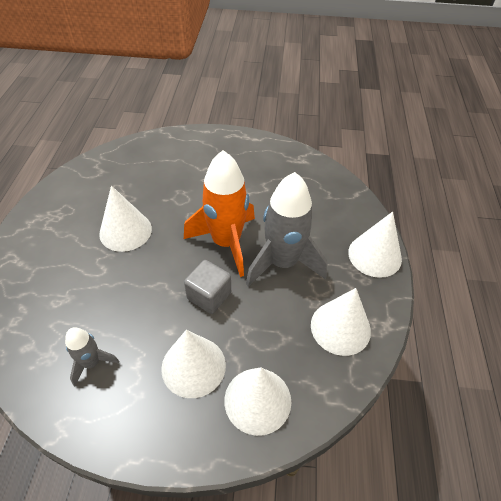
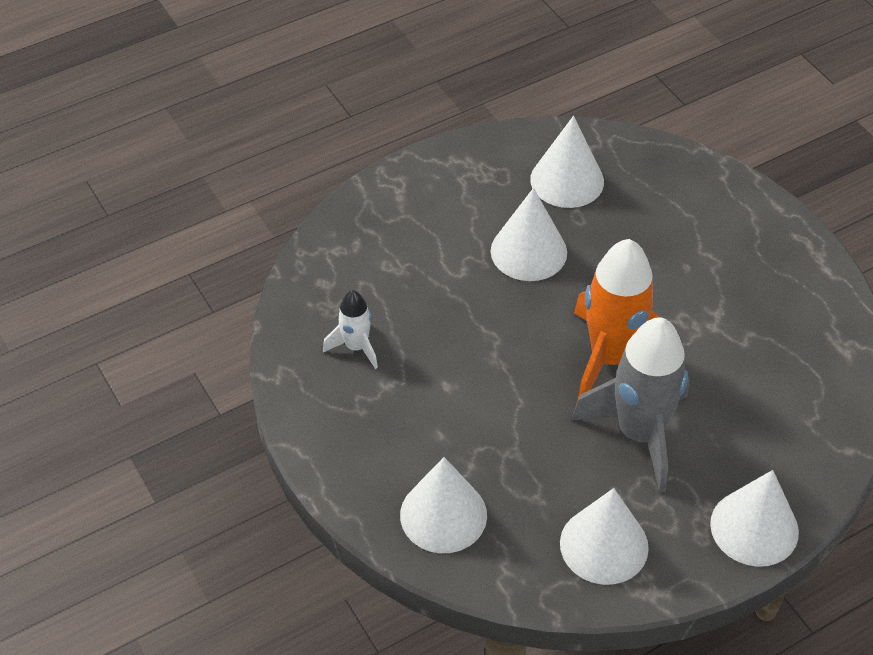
camera: 55 degrees right, 0 degrees up
grey rocket [65,327,119,386] -> white rocket [323,290,378,369]
white cone [161,330,226,398] -> white cone moved to [530,116,604,208]
grey cube [184,260,231,314] -> none

